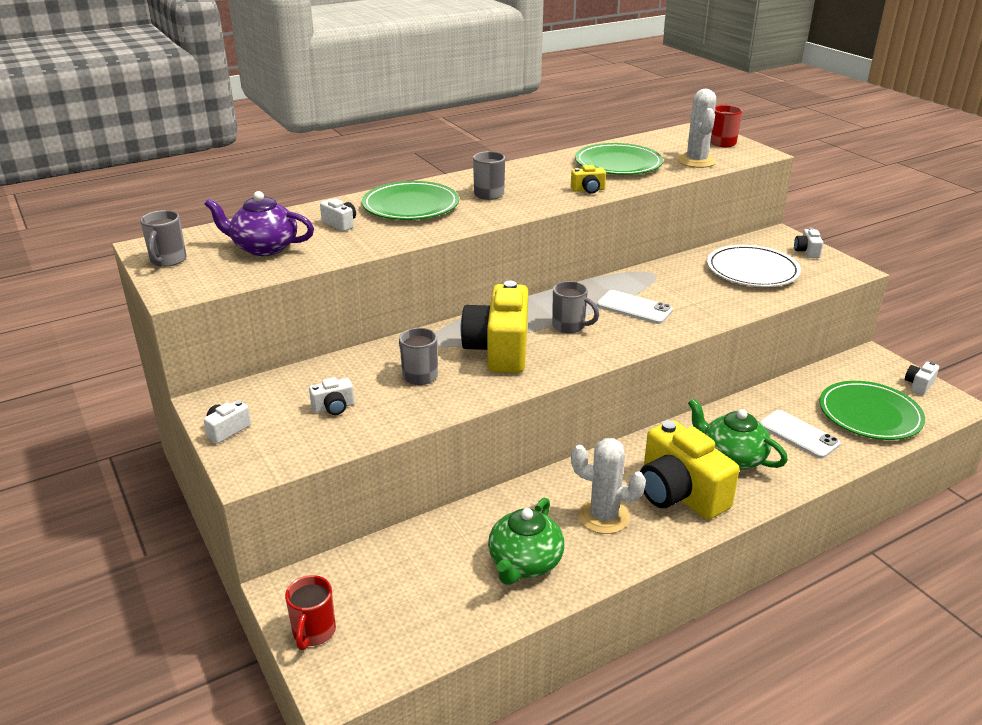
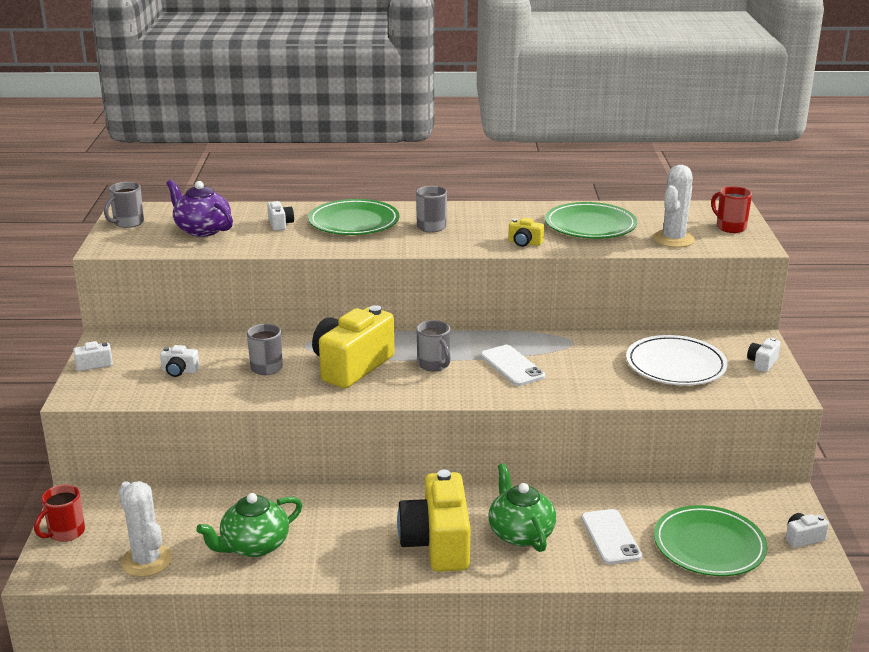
camera: 30 degrees right, 5 degrees down
white cactus [571,438,646,534] -> white cactus moved to [119,481,172,577]

